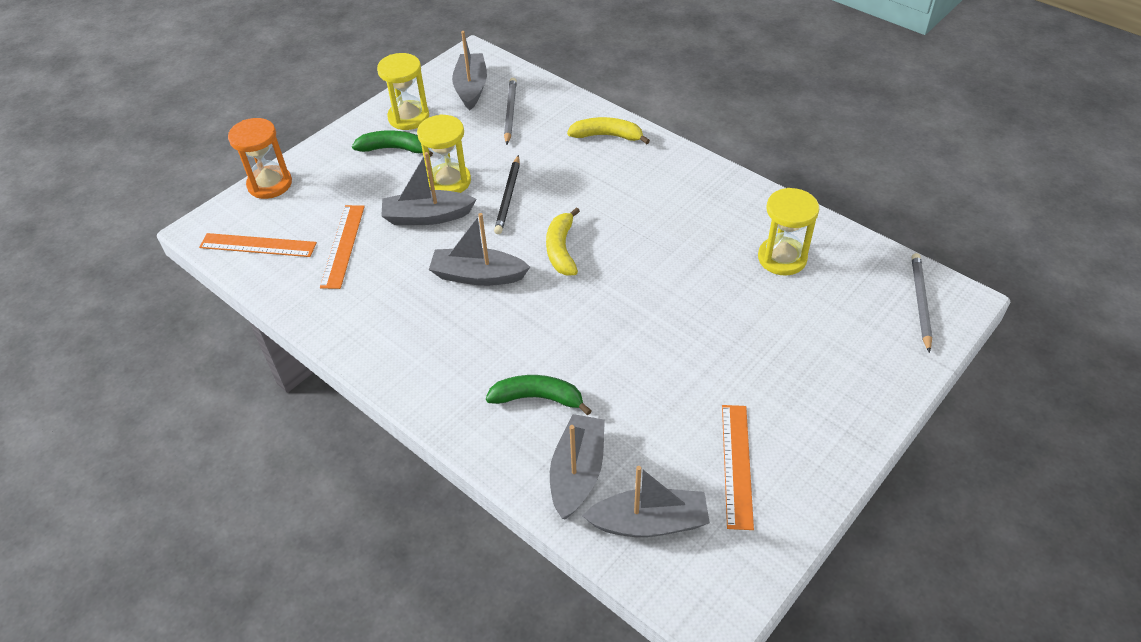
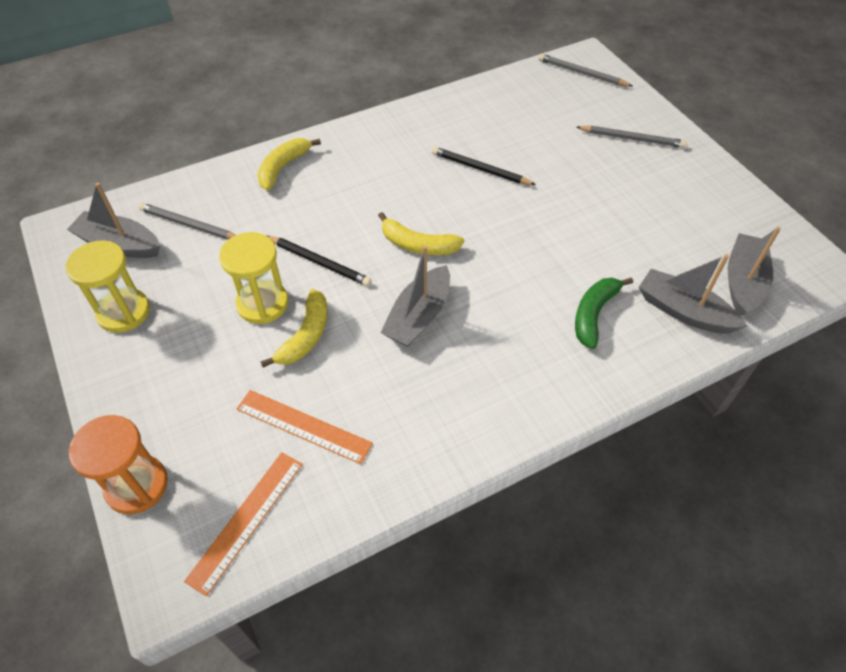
camera: 70 degrees left, 5 degrees up
green banana [352,130,433,157] -> none
grey boat [381,152,476,225] -> yellow banana [261,289,328,368]
orange ruler [722,405,754,530] -> none
yellow hourglass [758,188,819,276] -> none
none -> black pencil [432,147,536,185]
none -> grey pencil [577,125,687,148]

